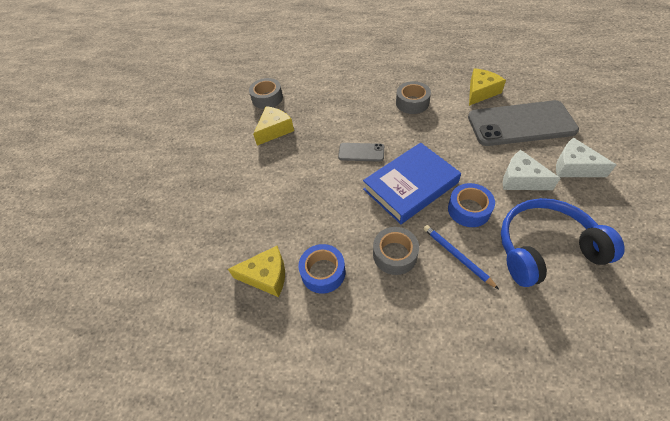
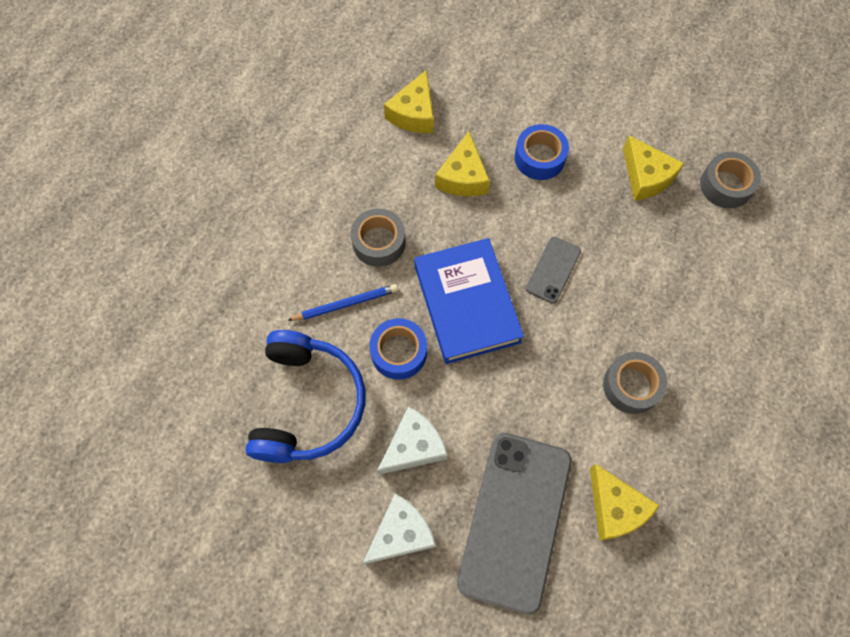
camera: 105 degrees right, 15 degrees up
blue tape [298,244,345,294] -> blue tape moved to [514,124,569,180]
none -> yellow cheese [435,131,490,196]

